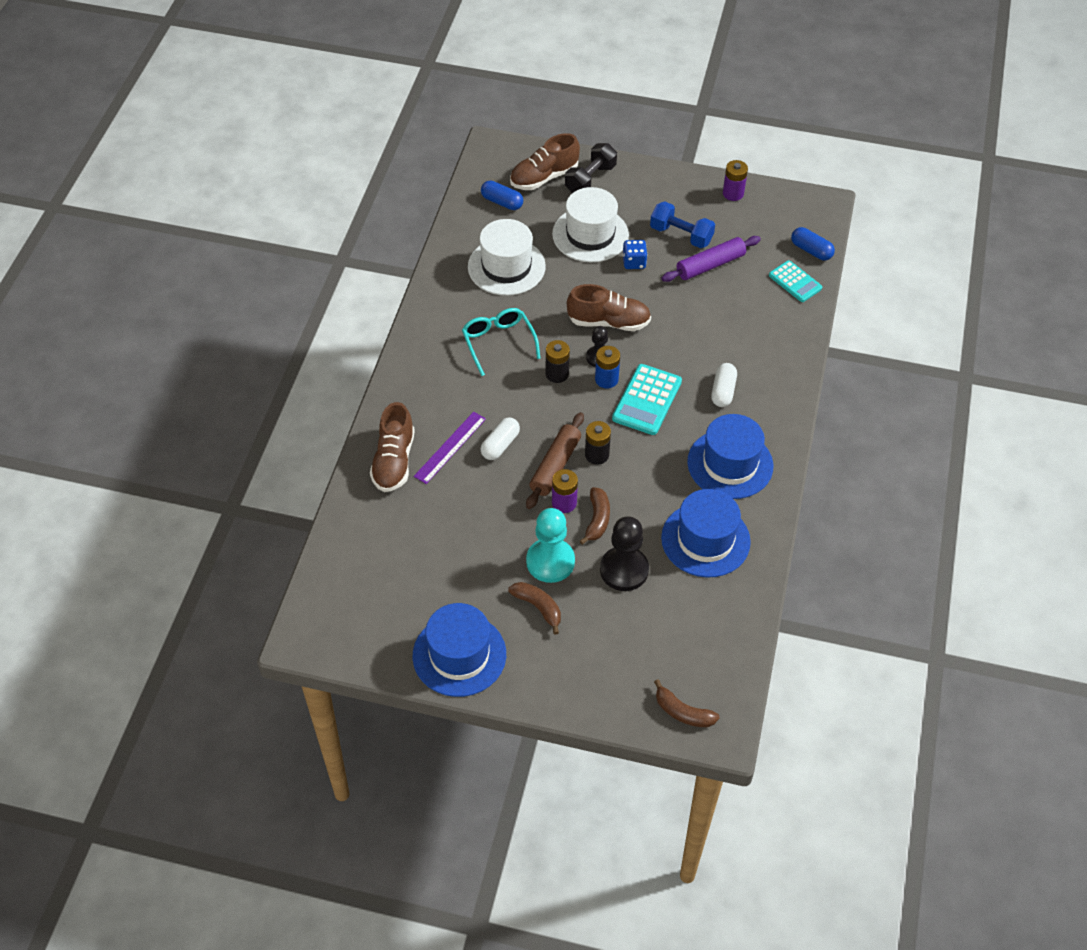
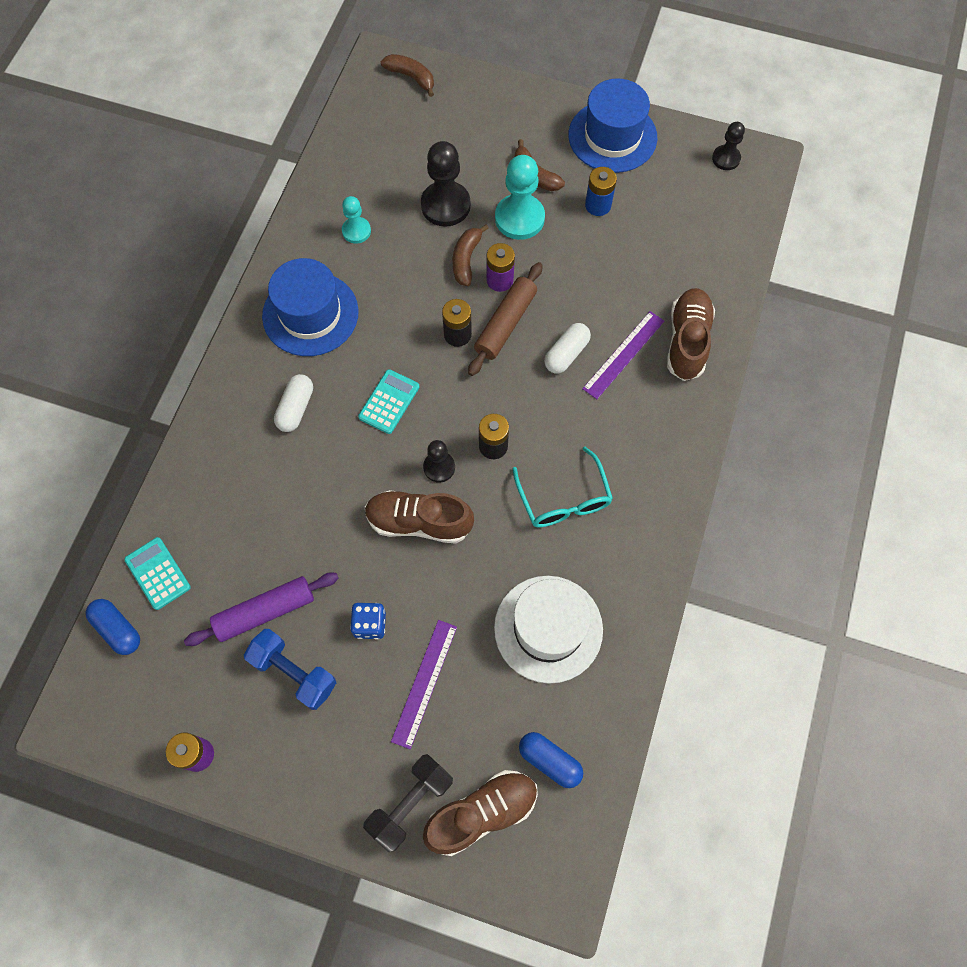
camera: 175 degrees left, 15 degrees up
white hat [552,187,629,262] -> purple ruler [391,620,457,749]
blue battery [595,346,620,388] -> blue battery moved to [585,167,617,216]
turquoise calculator [612,364,682,435] -> turquoise calculator [358,369,419,434], size x0.67
blue hat [661,489,751,578] -> turquoise pawn [342,196,371,244]
none -> black pawn [712,122,745,170]

